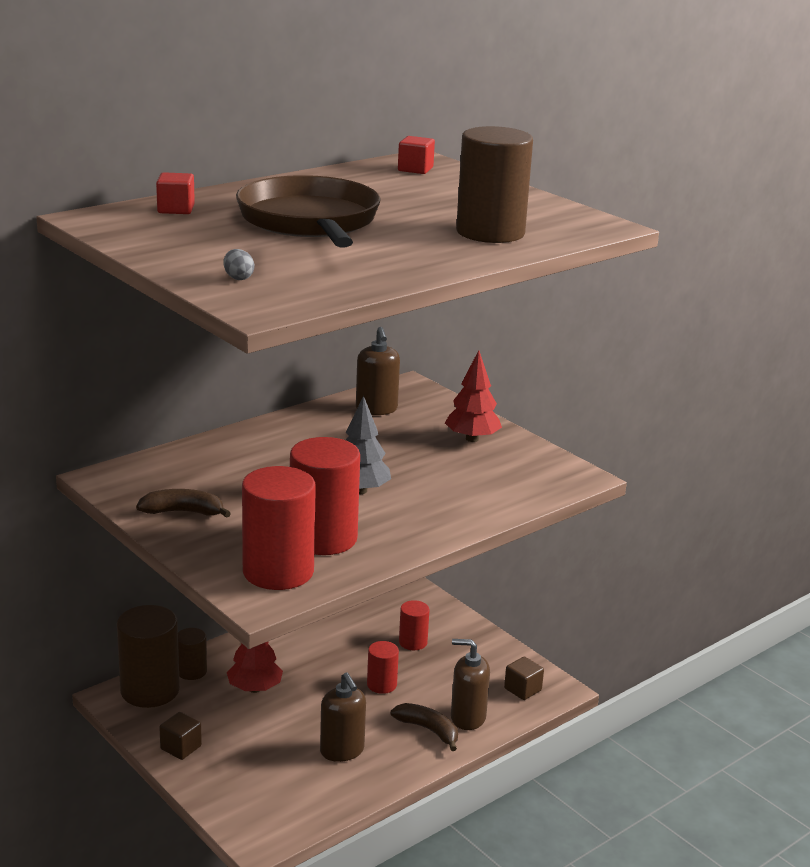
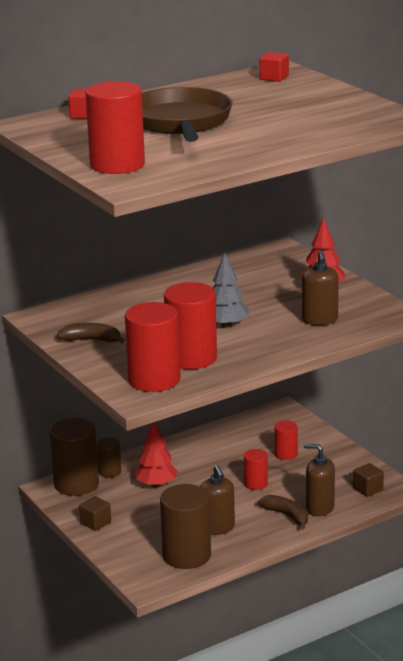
camera: 10 degrees right, 0 degrees up
grey egg [224,249,254,280] -> red cylinder [85,81,145,174]
brown soap dispenser [356,327,400,415] -> brown soap dispenser moved to [302,250,339,325]
brown cylinder [456,126,533,243] -> brown cylinder moved to [160,484,211,569]

